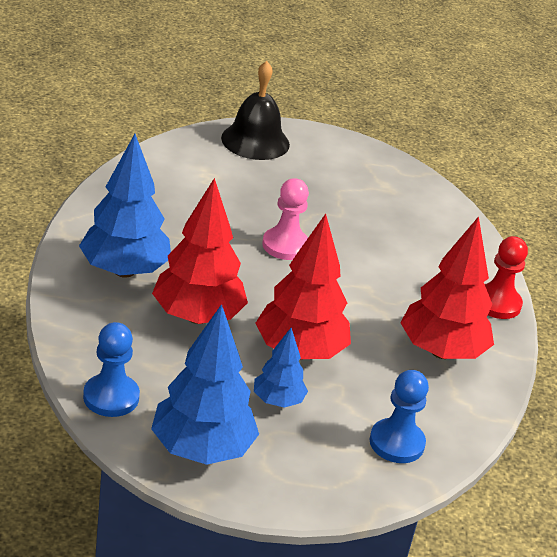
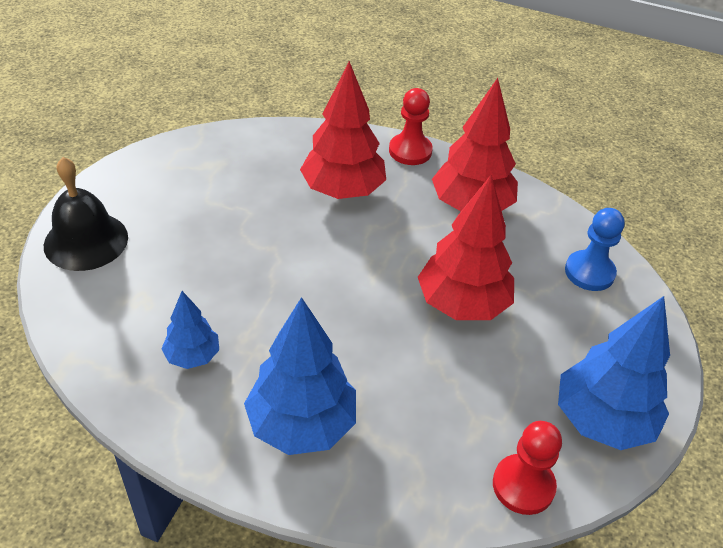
camera: 70 degrees left, 10 degrees up
blue pawn [83,322,140,417] -> red pawn [493,421,562,515]
red tree [152,178,248,324] -> red tree moved to [300,61,386,199]
blue tree [254,328,308,408] -> blue tree moved to [161,291,219,369]
pink pawn [262,178,309,260] -> none

